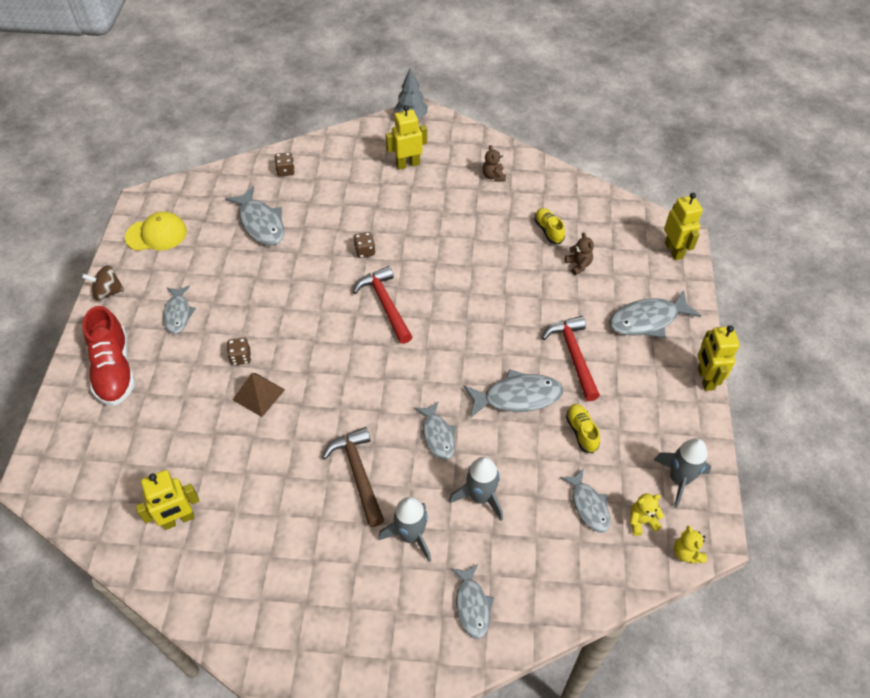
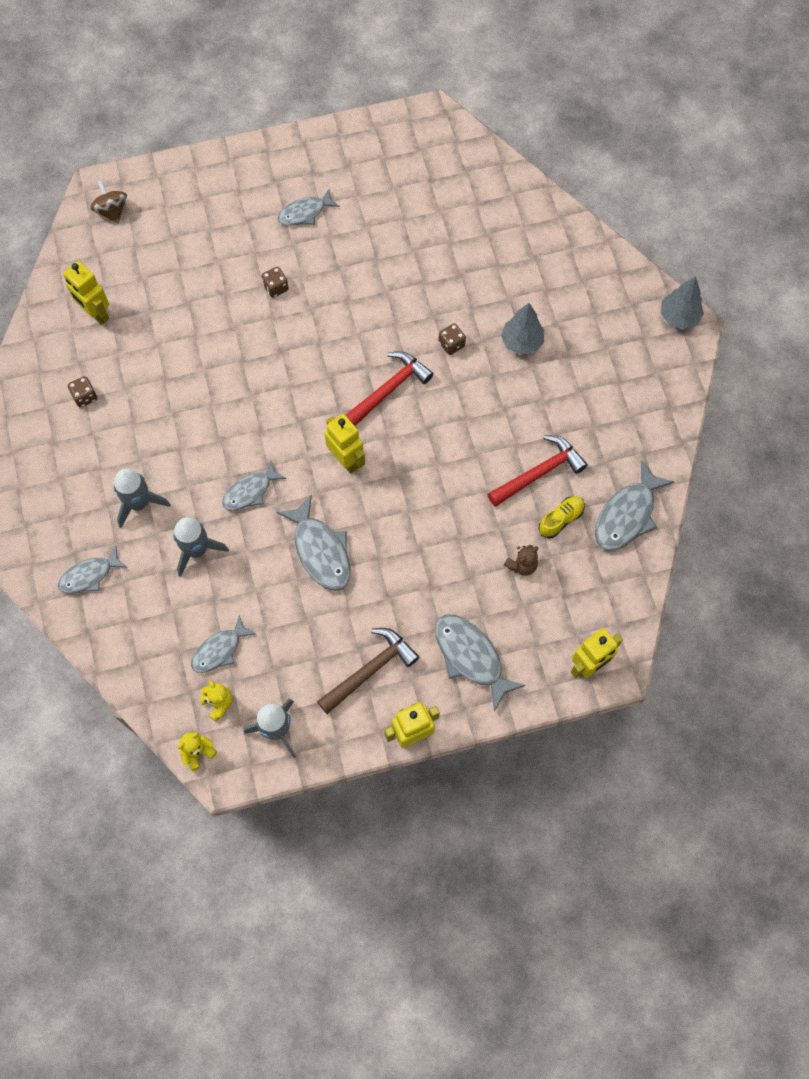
camera: 70 degrees right, 15 degrees up
brown spinning top [82,265,124,300] -> brown spinning top moved to [90,180,127,224]
red shoe [83,306,135,406] -> none
yellow cap [125,212,187,251] -> none
grey fish [225,186,284,246] -> grey fish moved to [595,460,674,551]
brown pyramid [233,373,285,417] -> none
brown dice [275,152,295,176] -> brown dice moved to [68,376,97,408]
brown hammer [322,427,384,527] -> brown hammer moved to [317,628,419,714]
yellow robot [385,105,427,170] -> yellow robot moved to [324,414,365,474]
brown teddy bear [482,145,506,182] -> none
red hammer [542,316,600,401] -> red hammer moved to [487,435,587,507]
yellow shoe [566,404,600,453] -> none
none -> grey tree [501,303,544,355]

